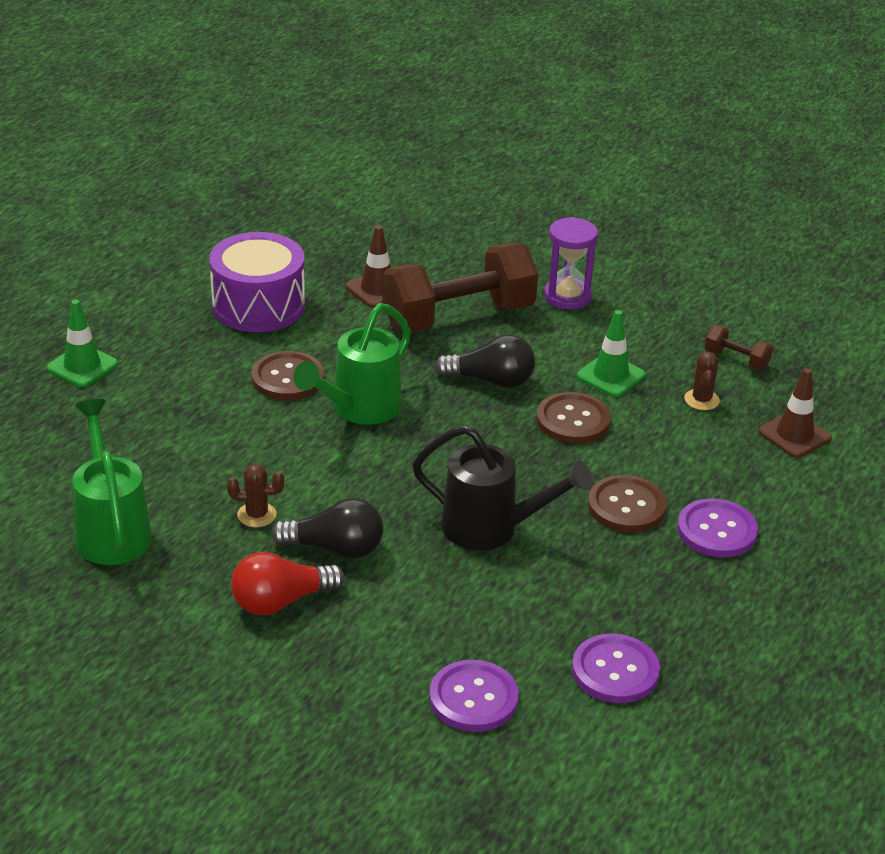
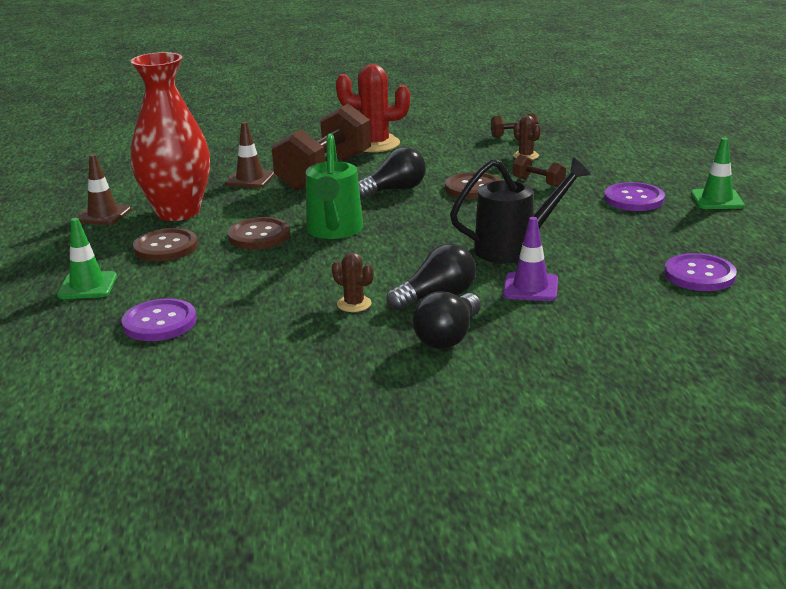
camera: 35 degrees left, 10 degrees down
green watering can [73,399,152,565] -> none
purple drum [209,232,305,332] -> red vase [131,52,210,221]
brown cactus [227,464,284,527] -> brown cactus turned 75 degrees clockwise [332,252,374,312]
red light bulb [231,552,345,616] -> black light bulb [412,291,481,349]
purple button [429,660,519,732] -> purple button moved to [121,298,196,341]
purple hourglass [544,217,598,310] -> red cactus [336,64,410,152]
green traffic cone [577,310,646,397] -> green traffic cone moved to [691,138,744,209]
brown button [588,475,667,532] -> brown button moved to [133,228,198,261]
brown traffic cone [758,368,832,458] -> brown traffic cone moved to [75,154,131,225]
none -> purple traffic cone [503,217,558,301]
none -> brown dumbbell [513,155,566,187]

